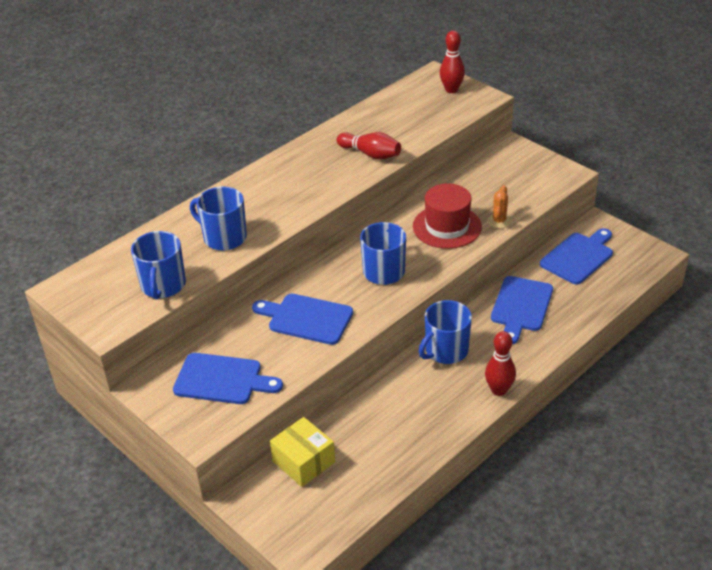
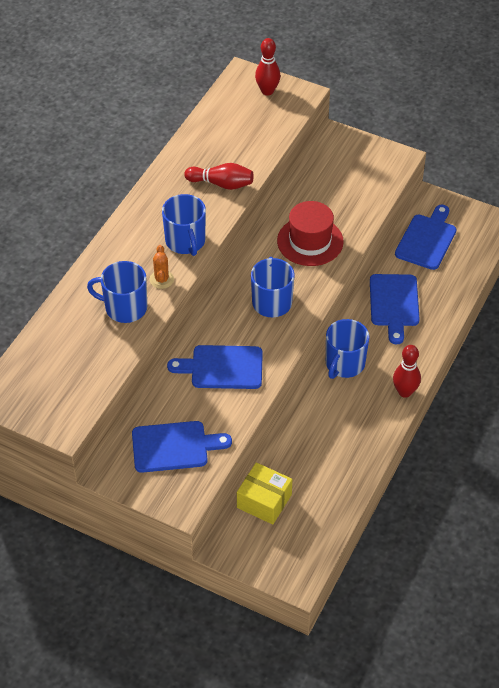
camera: 20 degrees left, 10 degrees up
blue mug [131,231,186,300] -> blue mug moved to [162,194,206,256]
orange cactus [487,185,511,228] -> orange cactus moved to [149,245,174,289]

